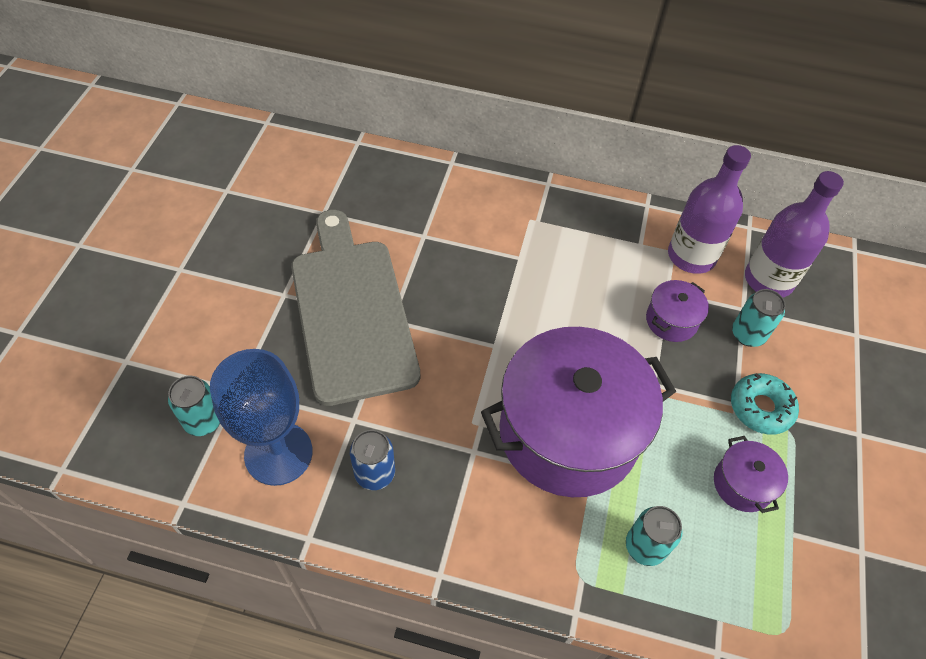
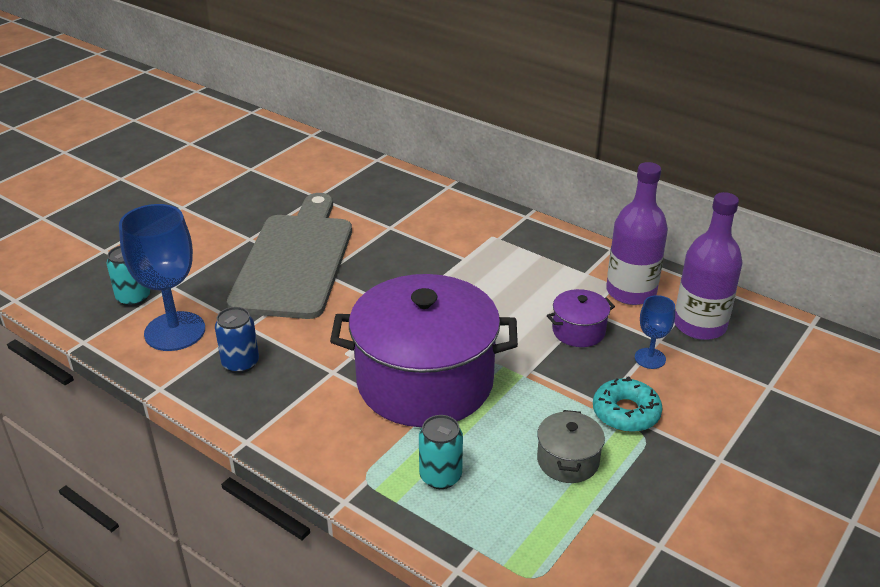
camera: 25 degrees right, 20 degrees down
purple pot [714,436,788,513] -> grey pot [537,410,605,483]
turquoise can [732,289,786,347] -> blue goblet [635,295,675,369]

